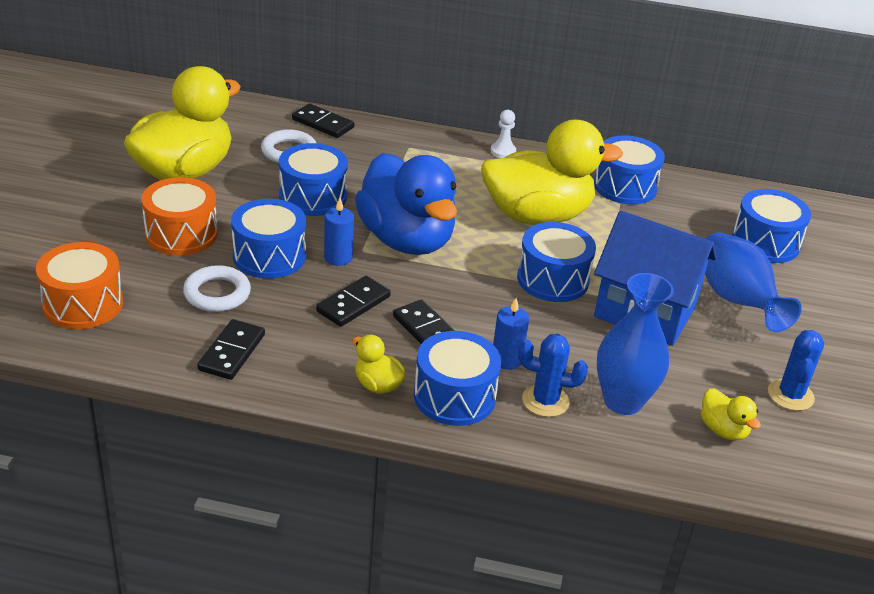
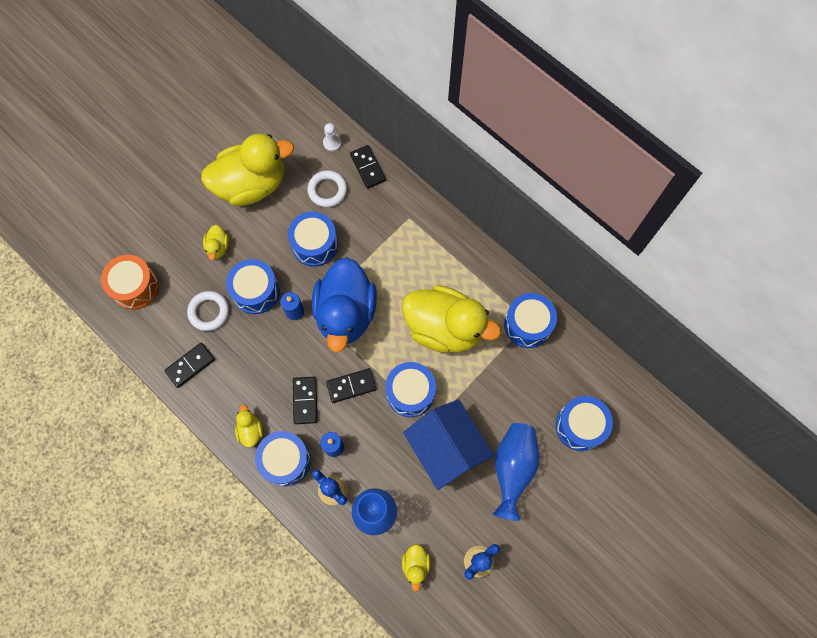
camera: 35 degrees right, 35 degrees up
orange drum [141,177,218,256] -> yellow duck [203,225,229,260]
black domino [316,276,391,327] -> black domino moved to [326,368,377,403]
white pawn [490,110,516,158] -> white pawn moved to [323,123,342,152]

